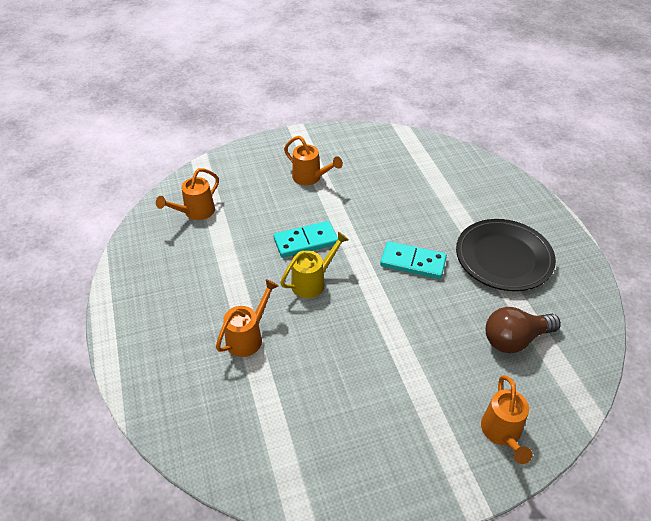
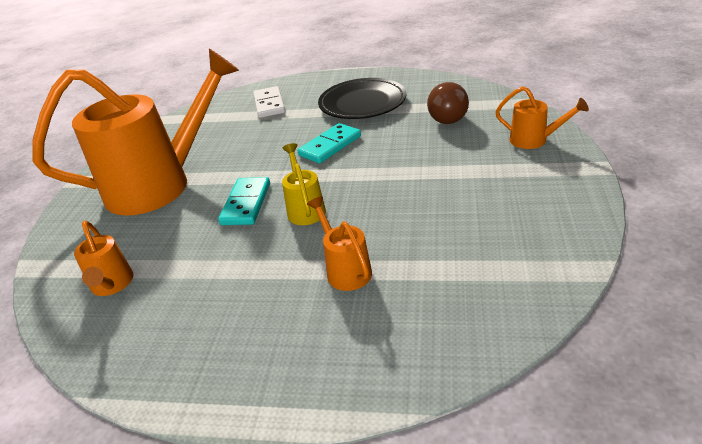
camera: 60 degrees left, 10 degrees down
orange watering can [284,136,343,185] -> orange watering can [33,49,239,216], size x2.39
none -> white domino [253,86,285,118]

